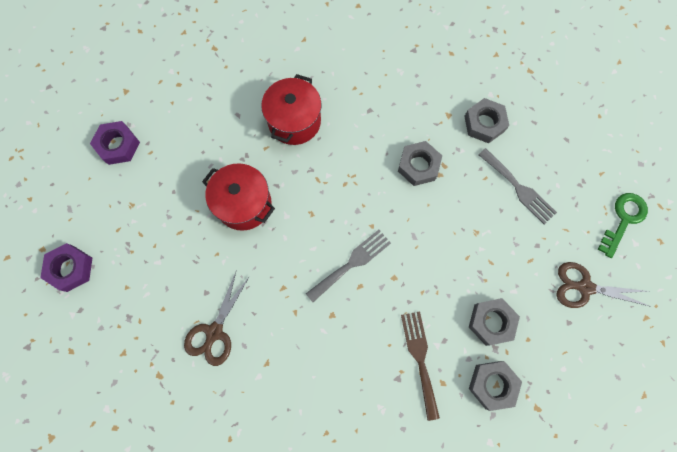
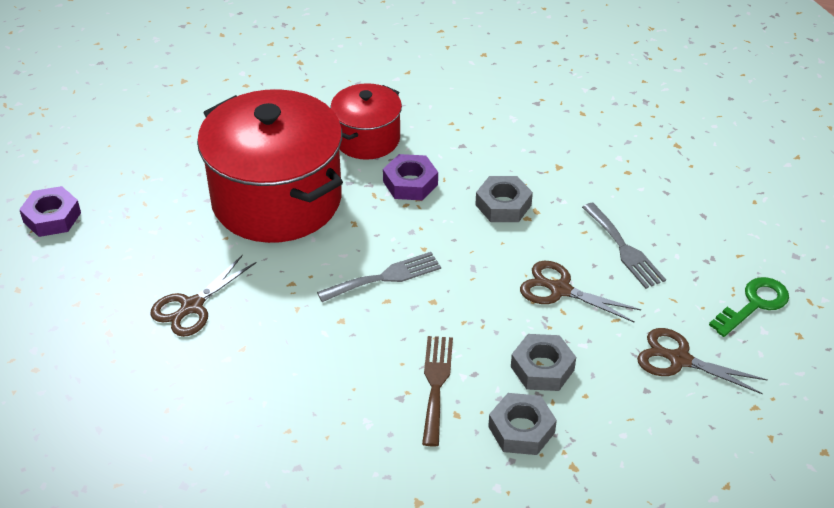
camera: 15 degrees right, 30 degrees down
purple nut [90,121,140,165] -> purple nut moved to [383,154,438,200]
red pot [202,163,275,231] -> red pot [197,89,343,243], size x1.87
grey nut [464,98,509,143] -> none
none -> brown scissors [520,261,641,323]

